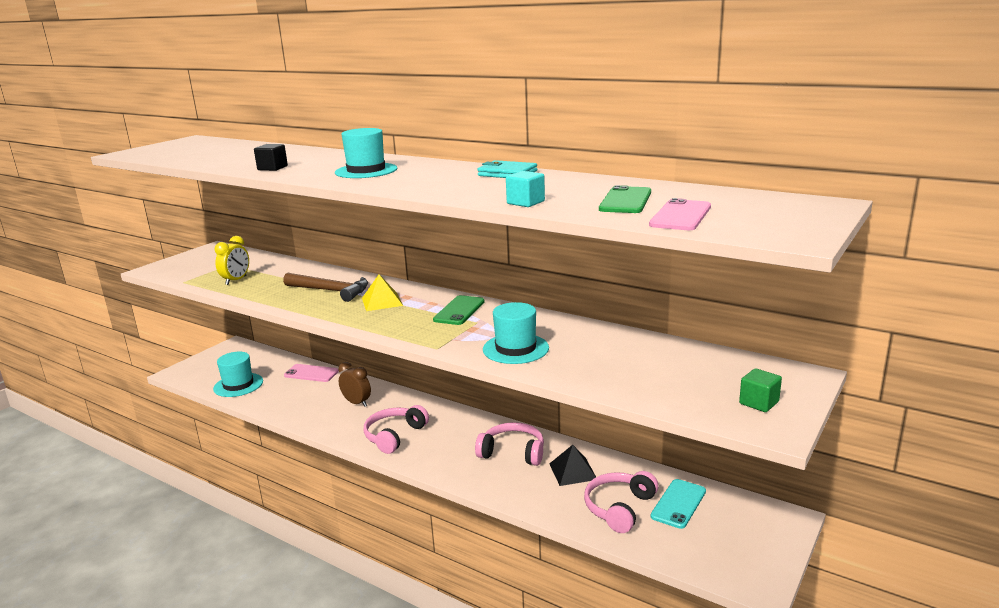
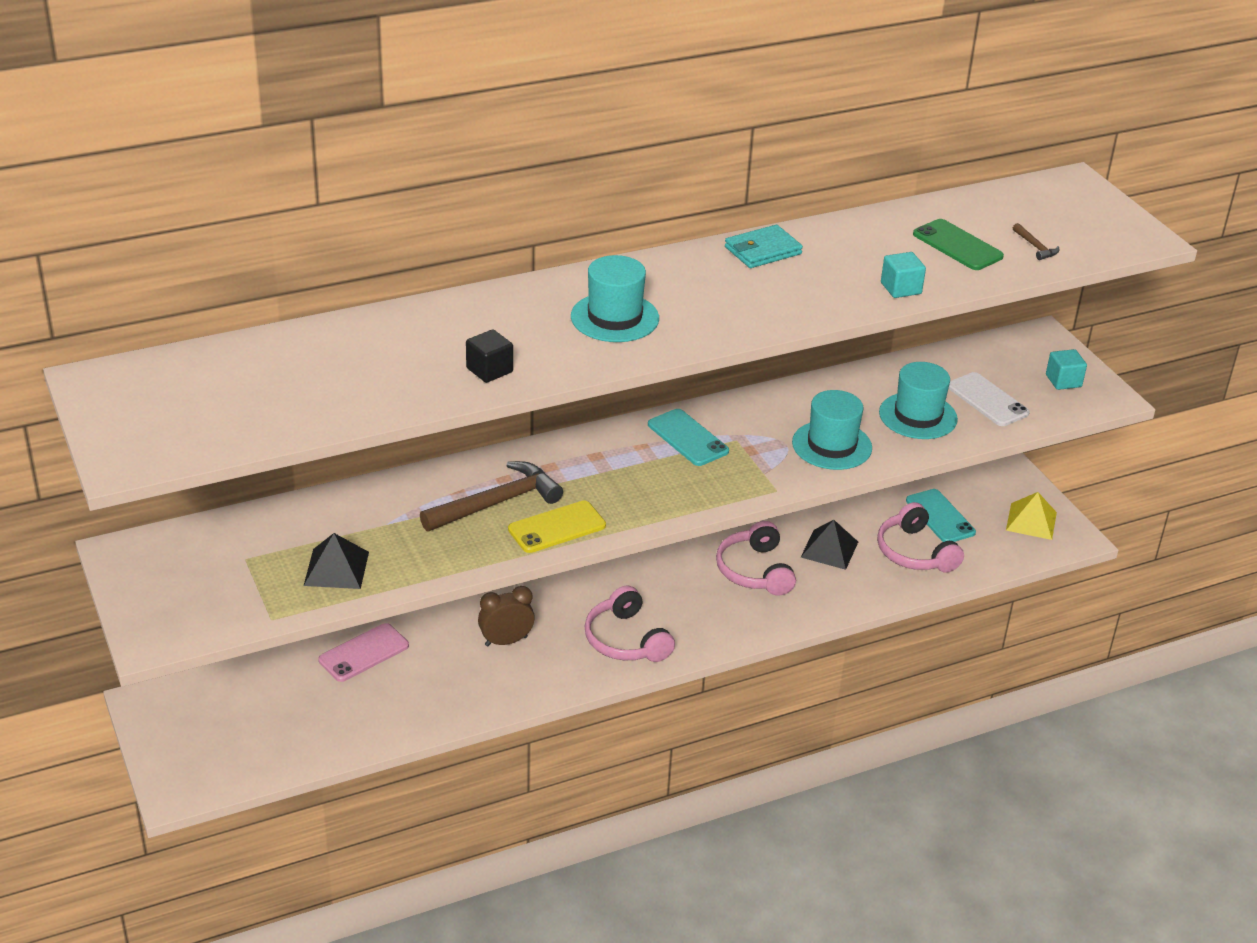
camera: 60 degrees left, 15 degrees up
turquoise hat [213,352,263,397] -> turquoise hat moved to [879,362,958,439]
yellow clock [215,236,249,285] -> black pyramid [304,533,369,589]
yellow pyramid [362,274,403,311] -> yellow pyramid moved to [1006,492,1057,540]
green phone [433,295,485,325] -> turquoise phone [648,409,729,466]
pink headphones [475,422,544,466] -> pink headphones turned 60 degrees counterclockwise [716,521,796,596]
pink phone [649,198,711,230] -> brown hammer [1013,223,1059,260]
green cube [739,368,782,412] -> turquoise cube [1046,349,1087,390]
none -> yellow phone [508,500,606,553]
none -> white phone [948,372,1030,426]

